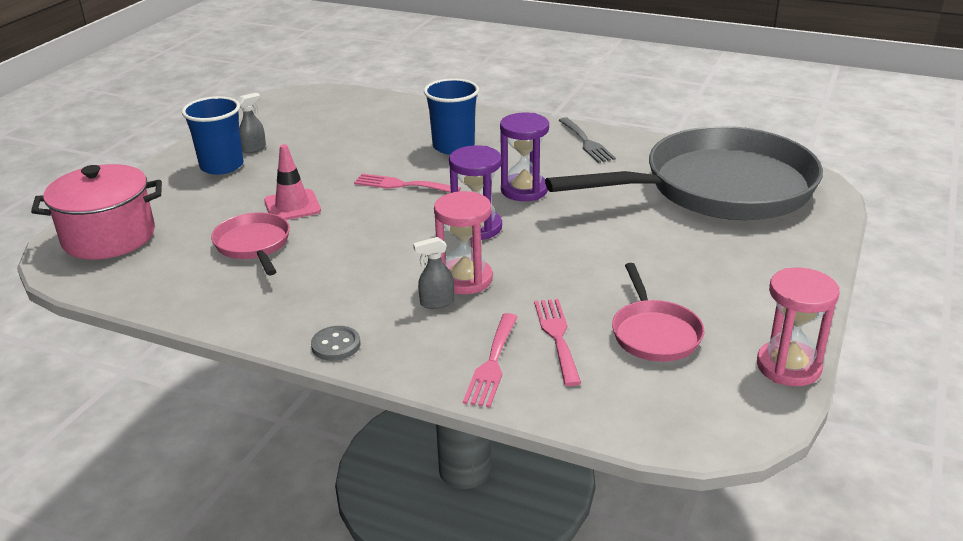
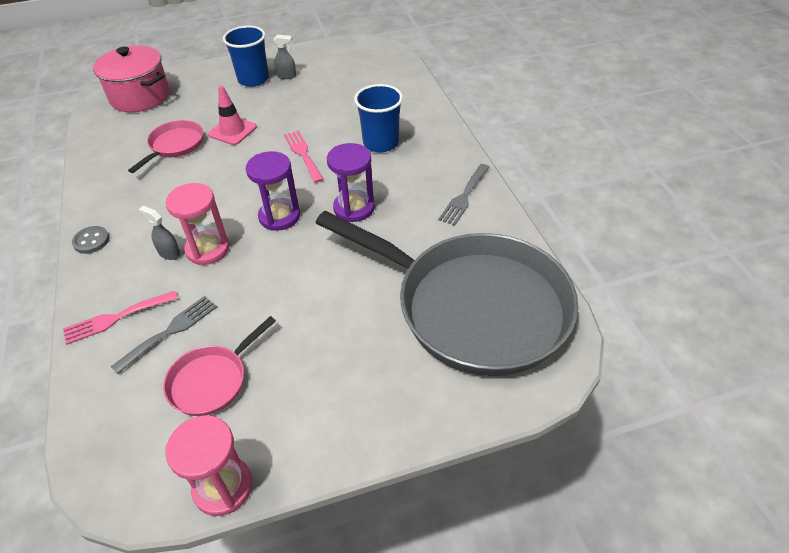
camera: 50 degrees right, 15 degrees up
pink fork [534,299,581,386] -> grey fork [111,296,217,374]

